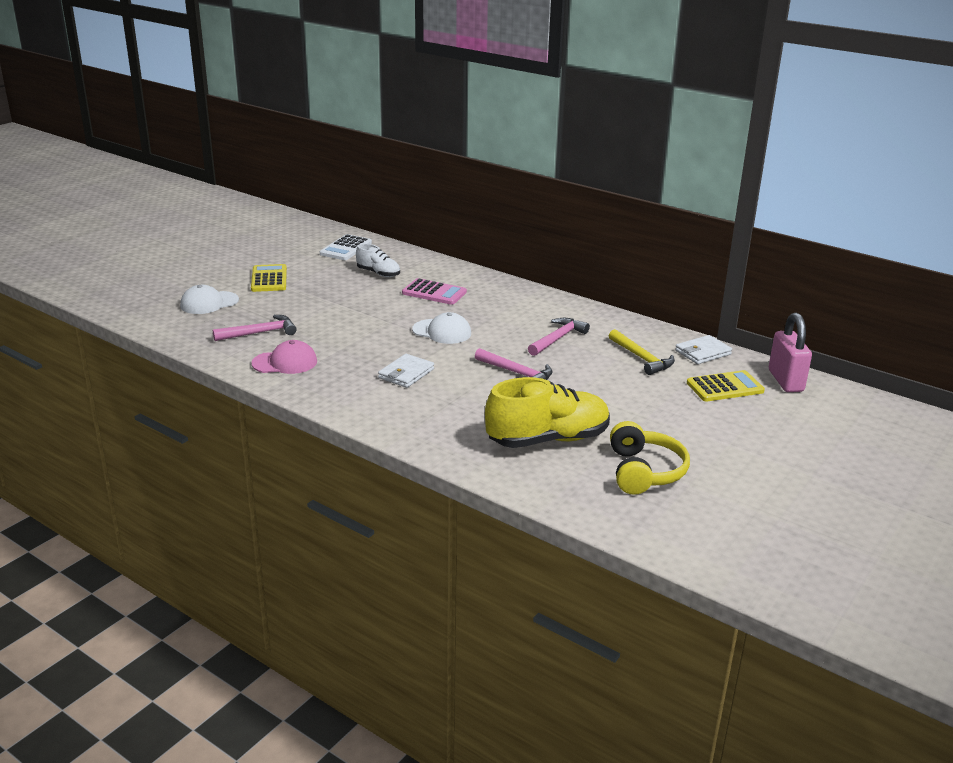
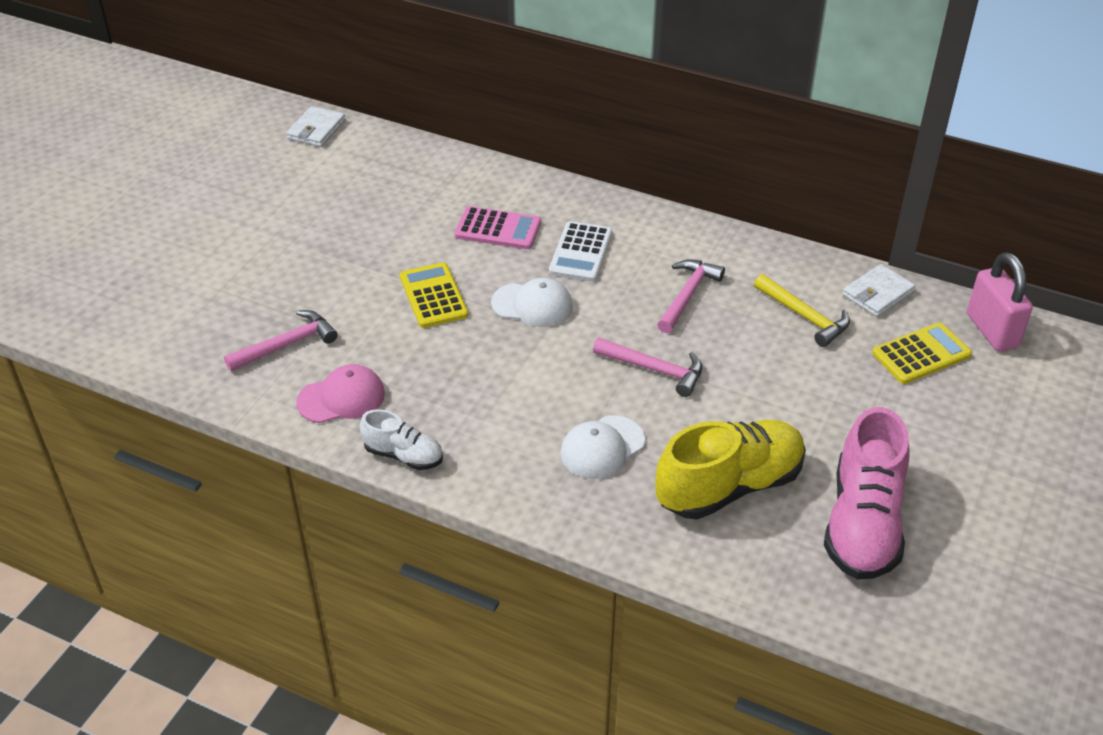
camera: 10 degrees left, 15 degrees up
white cap [180,285,239,314] -> white cap moved to [560,415,645,479]
yellow calculator [251,264,287,292] -> yellow calculator moved to [400,262,468,328]
white calculator [320,234,372,260] -> white calculator moved to [549,221,612,282]
white shoe [356,244,400,277] -> white shoe moved to [360,409,443,470]
white wallet [378,354,434,388] -> white wallet moved to [286,106,345,147]
yellow headphones [610,421,690,495] -> pink shoe [824,407,910,580]

